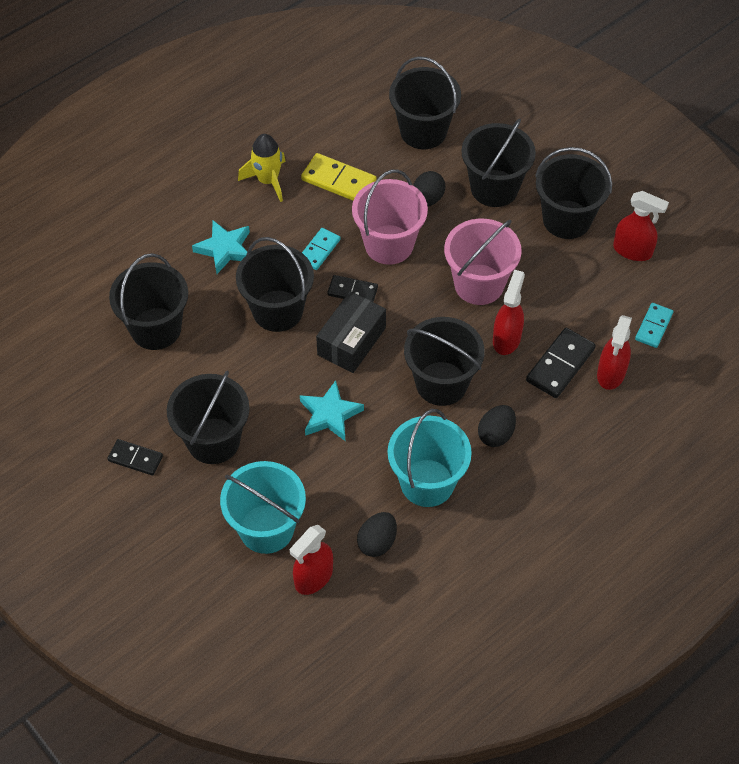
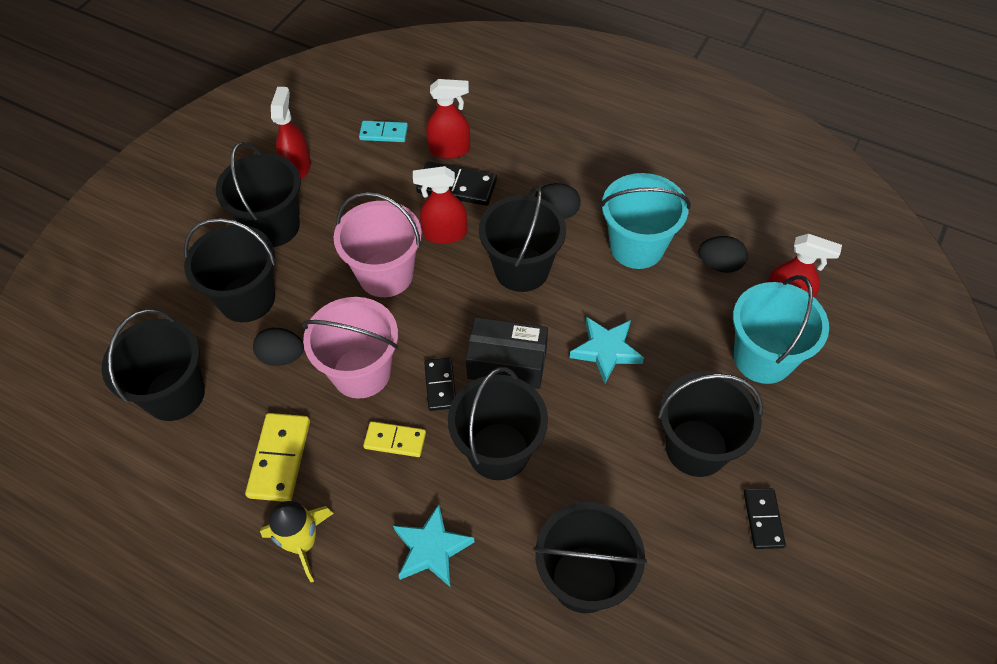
camera: 110 degrees left, 0 degrees up
turquoise domino [302,228,341,270] -> yellow domino [363,421,426,457]

